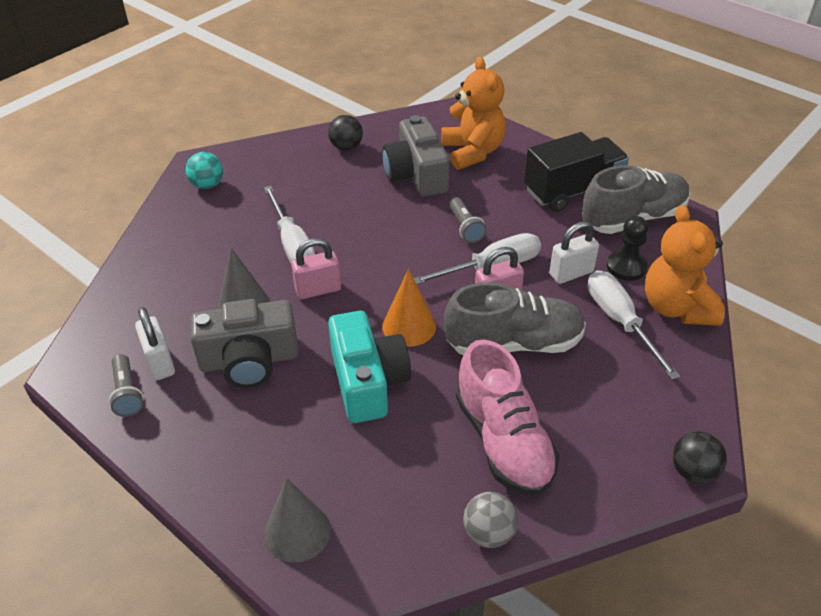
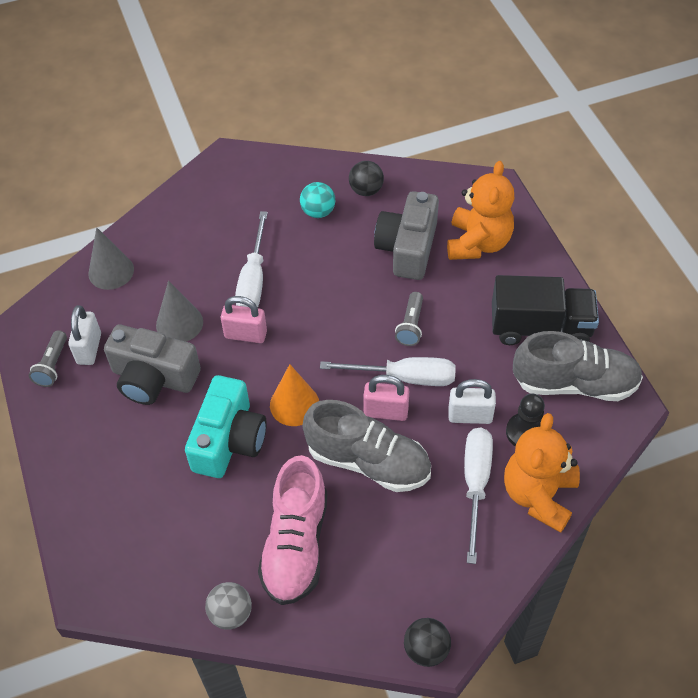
camera: 30 degrees right, 10 degrees up
turquoise ball [185,152,223,189] -> turquoise ball moved to [300,182,335,218]
grey cone [265,478,331,563] -> grey cone moved to [88,227,134,290]

